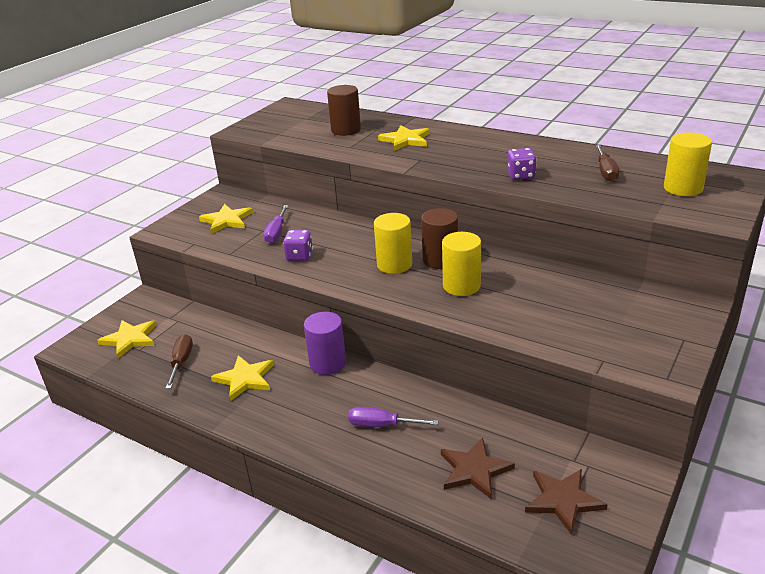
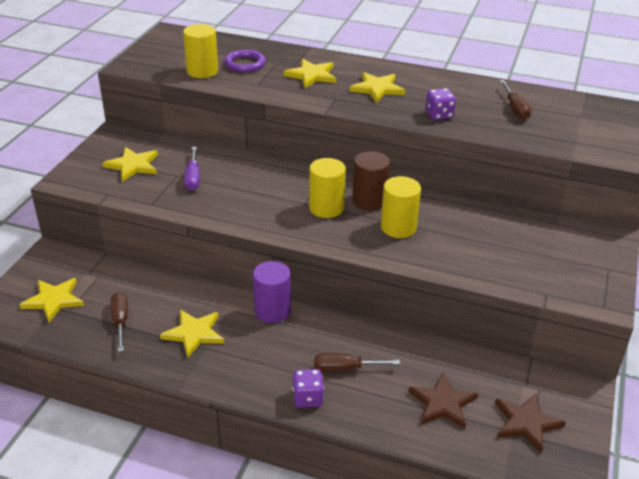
camera: 15 degrees left, 5 degrees up
purple dice [283,230,313,261] -> purple dice moved to [292,369,324,408]
brown cylinder [327,85,361,136] -> purple ring [224,50,266,72]
purple screwdriver [348,407,438,427] -> brown screwdriver [314,353,400,372]
yellow cylinder [664,132,712,196] -> yellow cylinder moved to [183,24,218,78]
none -> yellow star [350,72,405,103]

